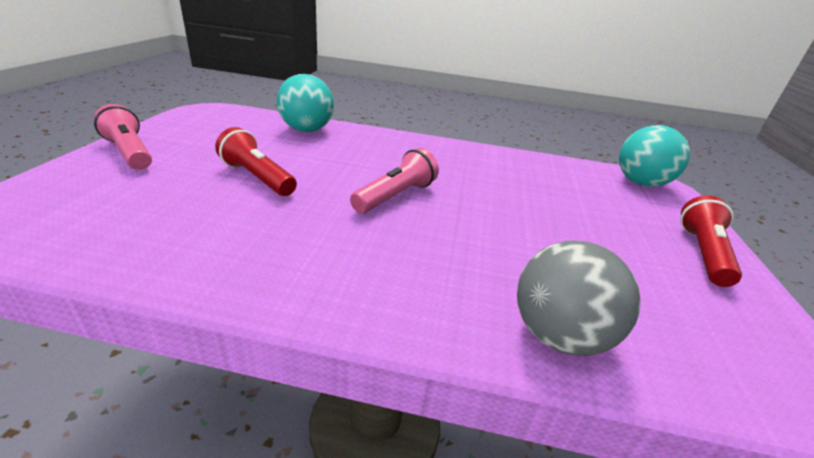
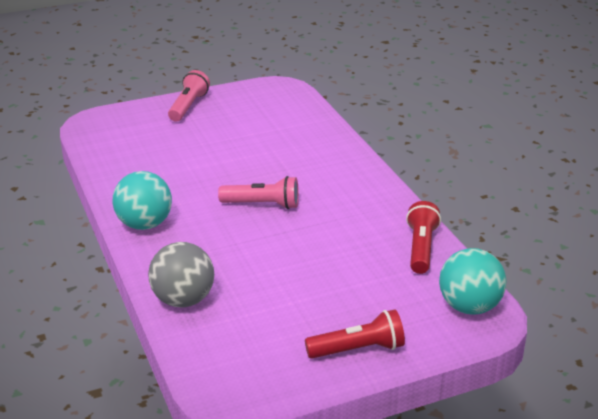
camera: 60 degrees right, 0 degrees up
red flashlight [215,127,297,196] -> red flashlight moved to [406,201,441,274]
turquoise ball [277,74,334,132] -> turquoise ball moved to [113,171,172,230]

